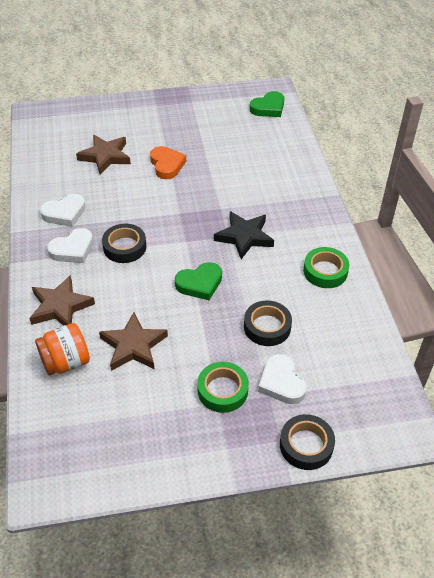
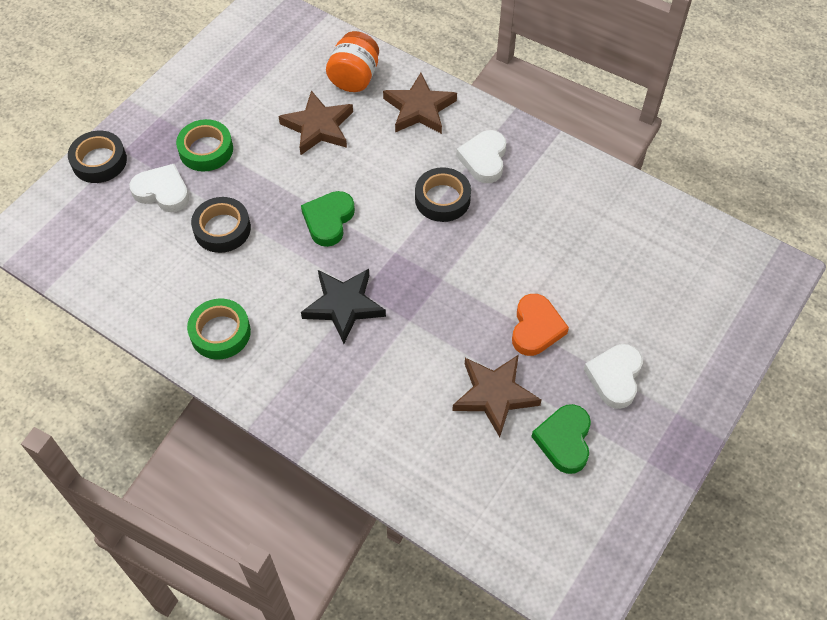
camera: 135 degrees right, 10 degrees up
white heart [40,194,86,227] -> white heart moved to [583,344,643,409]
brown star [76,135,131,175] -> brown star moved to [452,355,542,437]
orange heart [150,146,186,179] -> orange heart turned 105 degrees counterclockwise [512,294,569,356]
green heart [250,91,285,117] -> green heart moved to [531,404,591,474]

